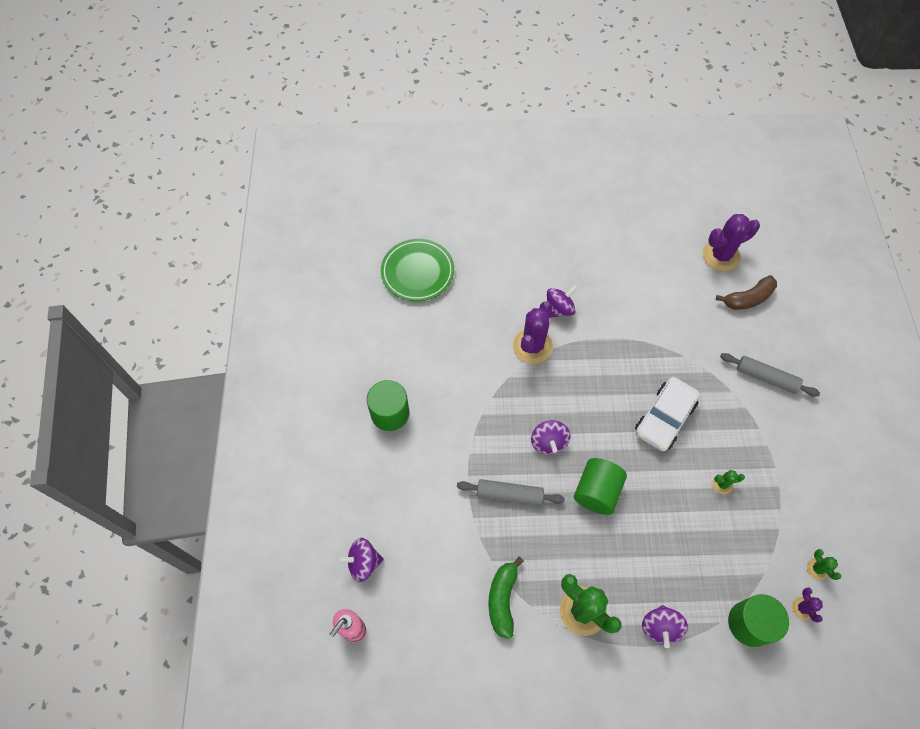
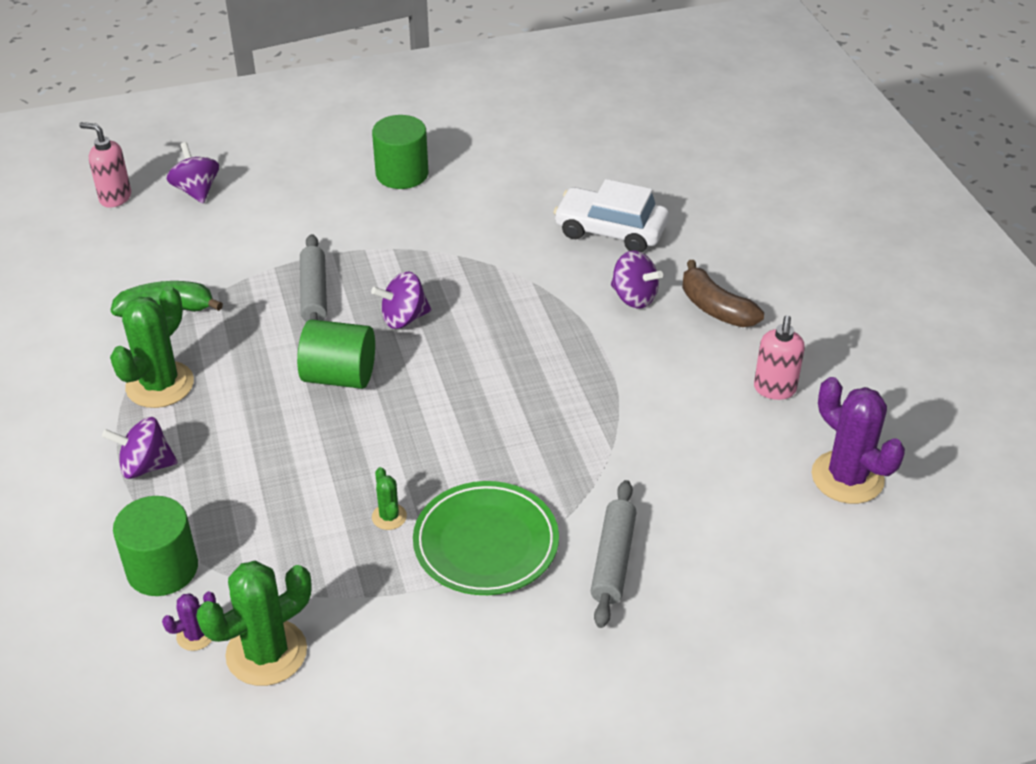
camera: 75 degrees right, 20 degrees down
green plate [381,239,454,301] -> green plate moved to [413,481,559,595]
purple cactus [513,301,553,364] -> none
white car [635,377,700,451] -> white car moved to [553,179,669,252]
brown banana [716,275,777,310] -> brown banana moved to [682,260,764,327]
green cactus [807,549,841,580] -> green cactus [196,561,312,686], size x2.11
none -> pink soap dispenser [754,315,805,400]

